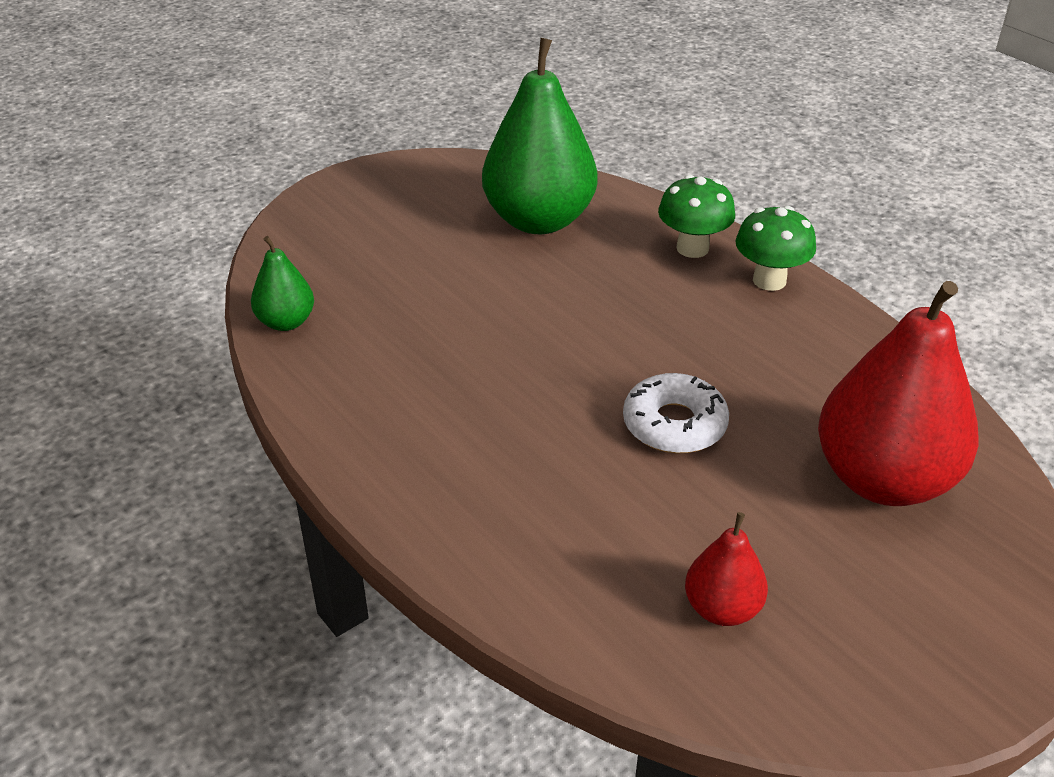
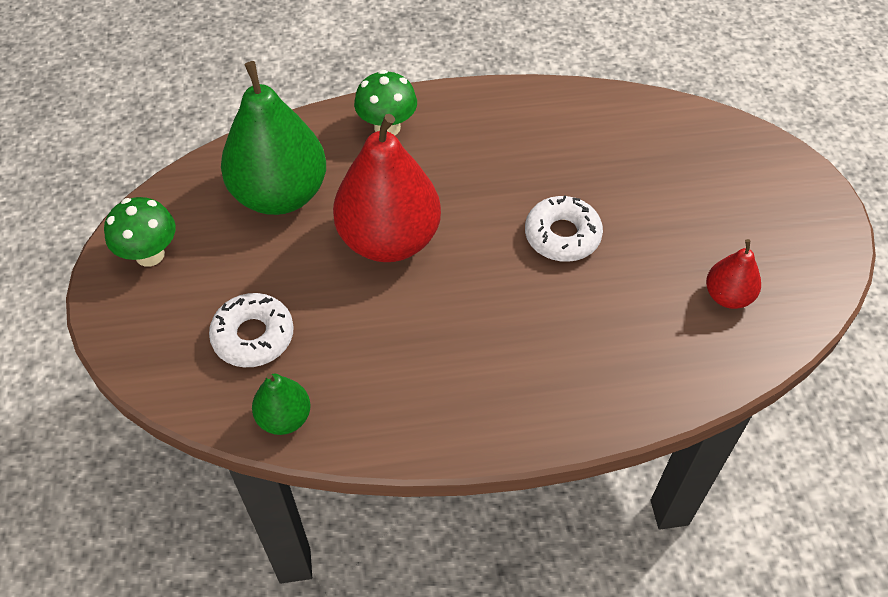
camera: 60 degrees left, 15 degrees up
green mushroom [735,206,816,291] -> green mushroom moved to [104,197,176,267]
red pear [818,281,979,506] -> red pear moved to [333,114,441,262]
none -> white donut [209,293,294,367]

